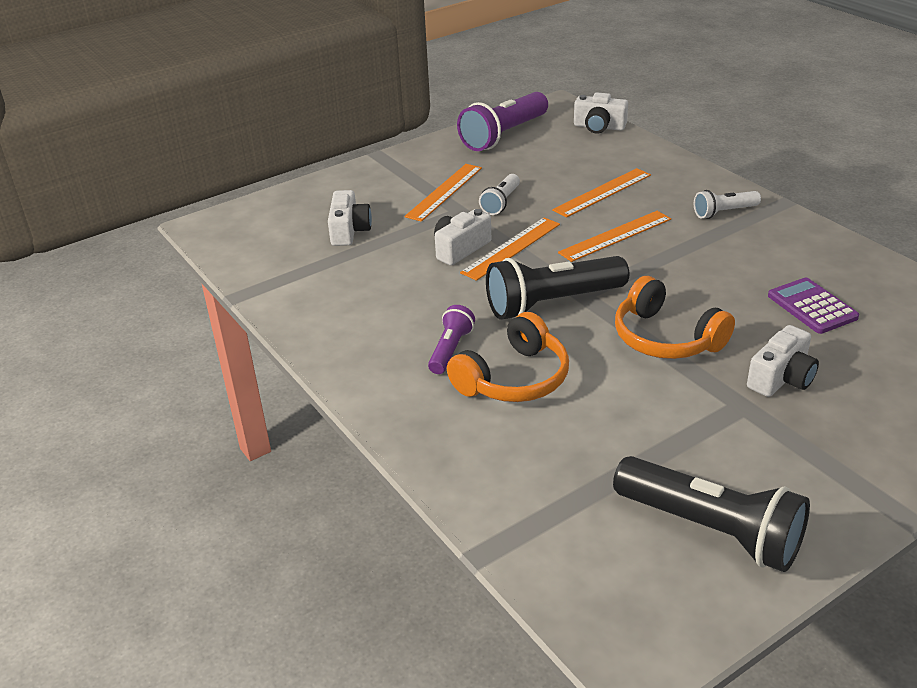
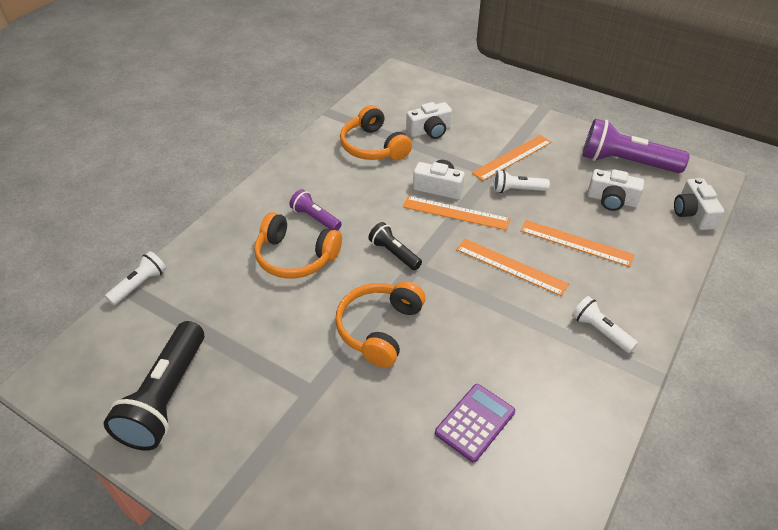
camera: 65 degrees right, 10 degrees up
orange ruler [404,164,482,222] -> orange ruler turned 45 degrees counterclockwise [472,135,551,181]
purple flashlight [428,305,475,374] -> purple flashlight turned 135 degrees counterclockwise [289,189,342,231]
black flashlight [486,256,629,320] -> black flashlight [368,222,422,270], size x0.53
white camera [747,325,819,397] -> white camera moved to [587,169,644,211]
none -> white flashlight [105,251,166,305]
none -> orange headphones [340,105,412,160]

